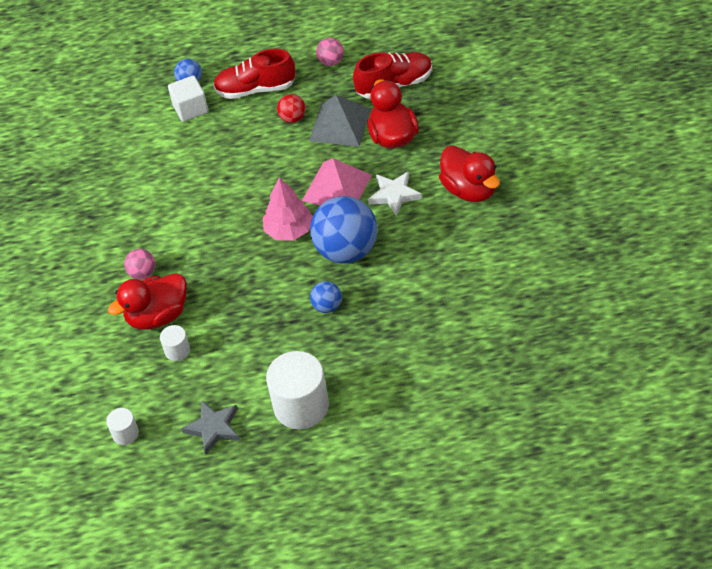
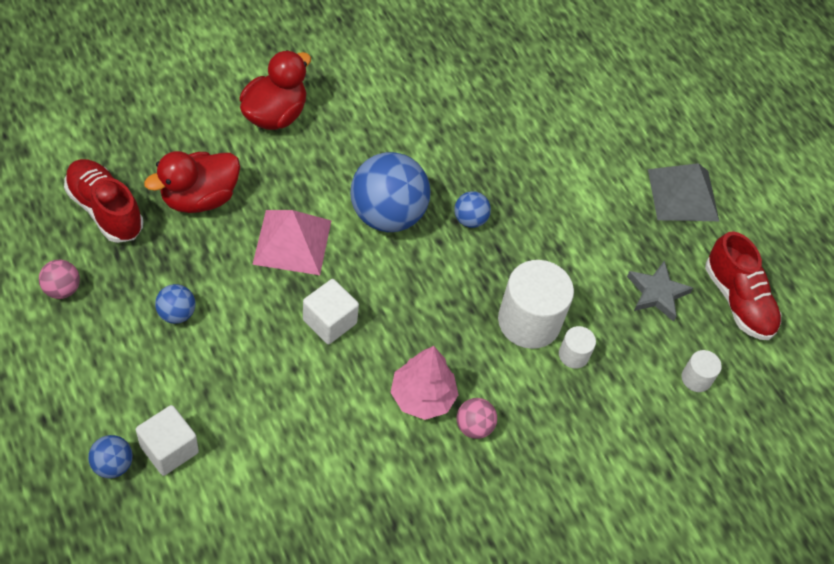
camera: 120 degrees left, 5 degrees up
red duck [108,273,187,330] -> none
red shoe [213,49,296,99] -> red shoe moved to [705,231,781,340]
pink tree [263,177,313,240] -> pink tree moved to [390,346,458,420]
white cylinder [266,351,329,429] -> white cylinder moved to [498,260,574,349]
red ball [277,94,306,123] -> blue ball [155,284,195,324]
grey pyramid [309,95,371,147] -> grey pyramid moved to [648,163,719,221]
white star [368,171,422,216] -> none
none -> white cube [303,279,359,344]

